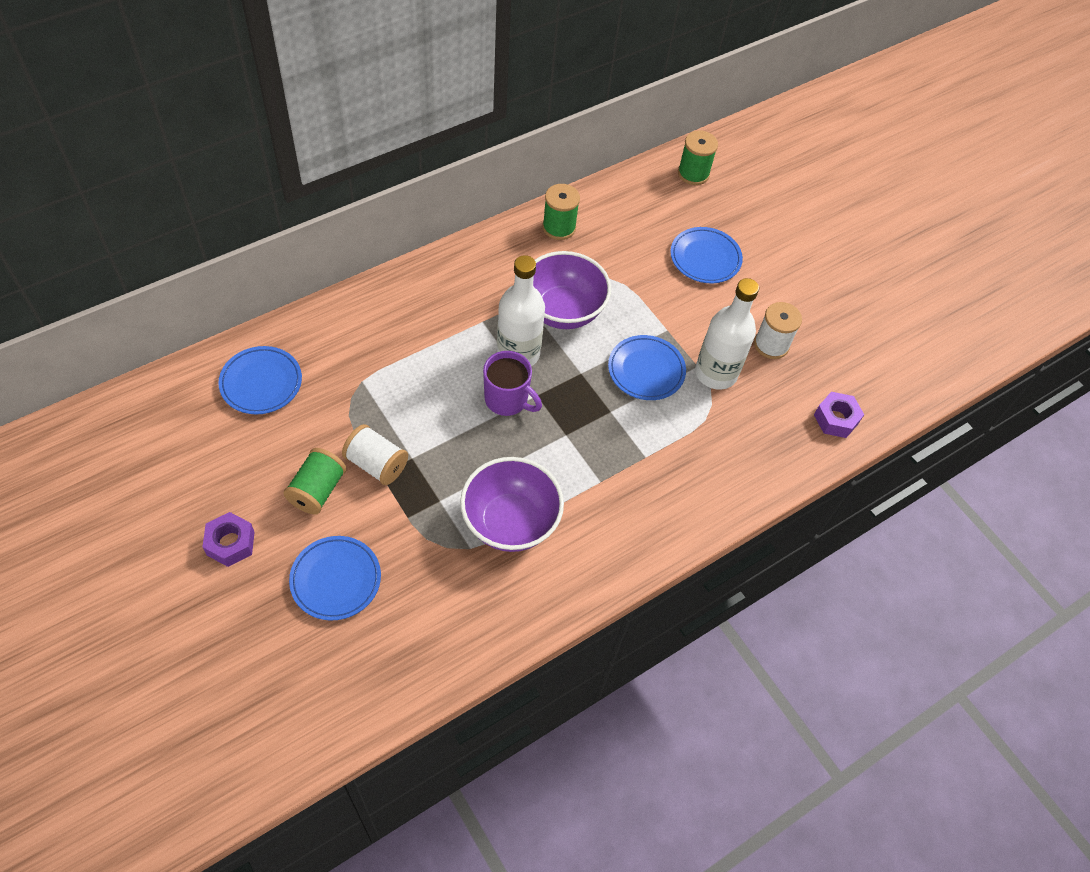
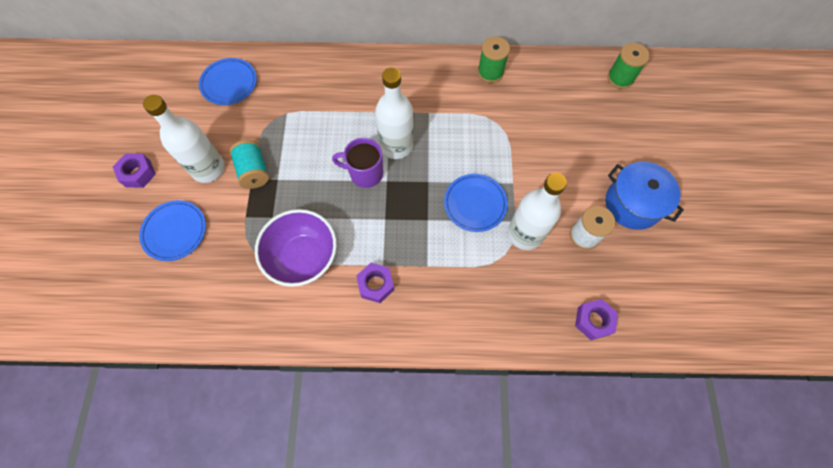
camera: 40 degrees right, 10 degrees up
green spool [283,448,346,515] -> white bottle [143,95,225,183]
white spool [342,424,408,485] -> turquoise spool [229,140,269,189]
purple mug [483,351,542,416] -> purple mug turned 120 degrees clockwise [332,138,383,188]
purple bowl [533,251,611,329] -> none
blue plate [670,227,743,283] -> none
none -> purple nut [356,263,394,303]
none -> blue pot [605,162,684,230]

